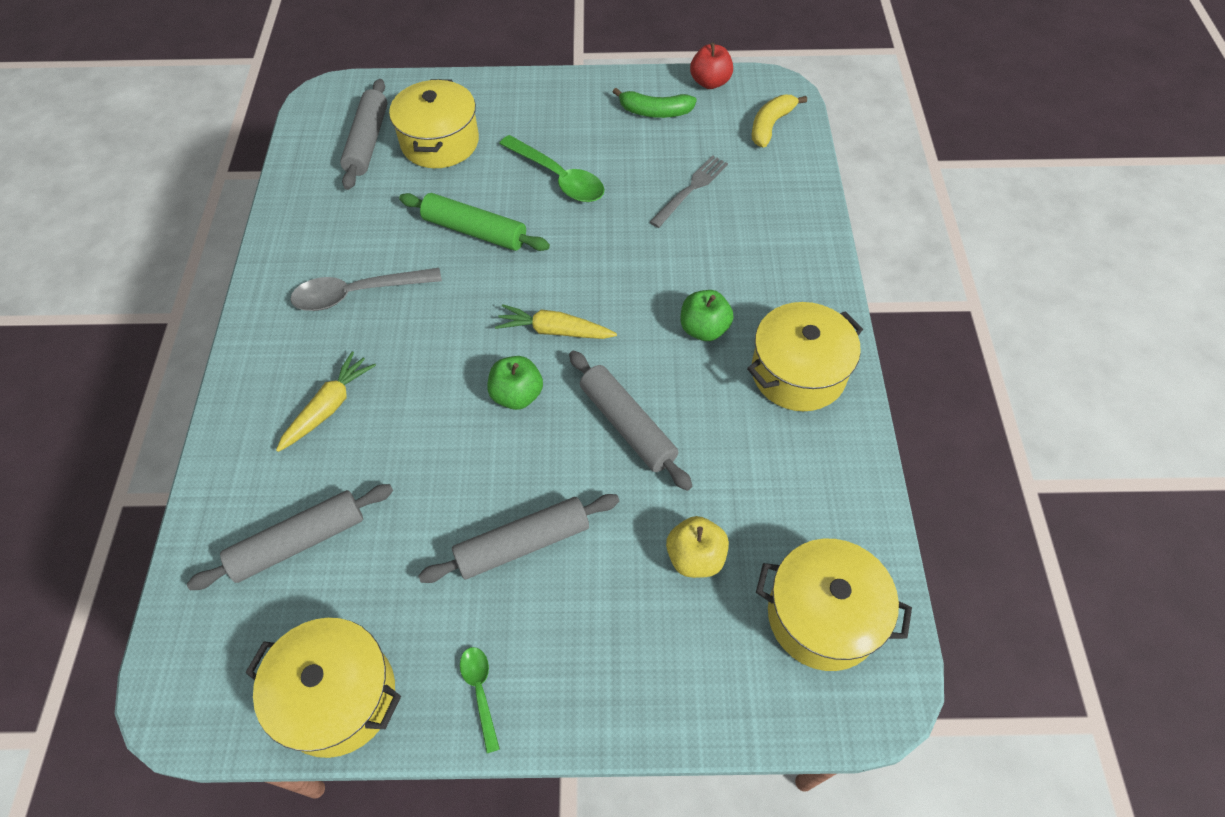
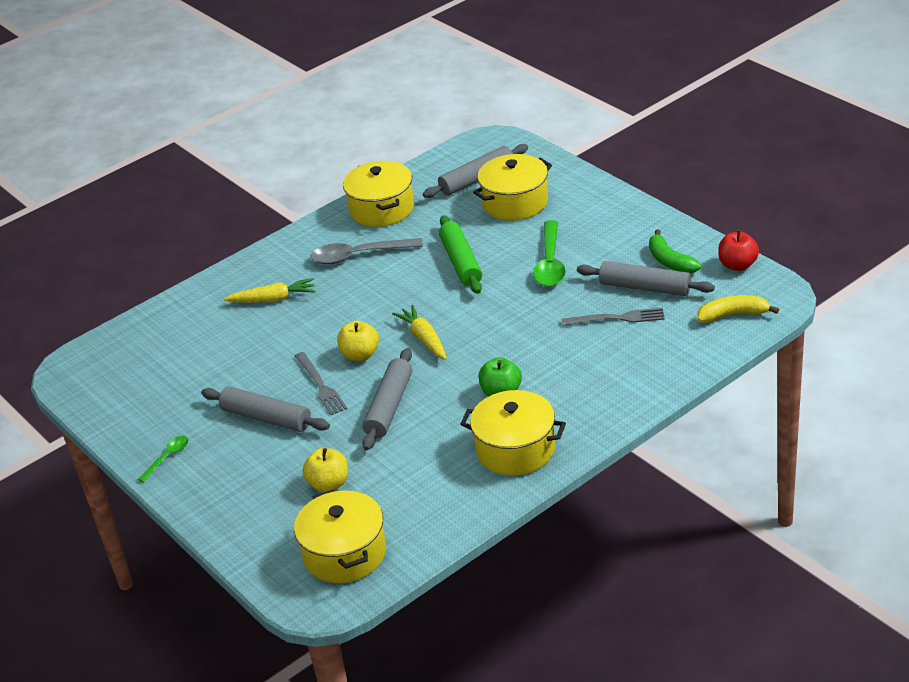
camera: 55 degrees right, 20 degrees down
grey rolling pin [187,484,393,590] -> grey rolling pin moved to [577,261,715,296]
yellow pot [245,618,401,758] -> yellow pot moved to [343,161,414,227]
grey spoon [290,268,442,311] -> grey spoon turned 45 degrees counterclockwise [310,238,423,264]
green apple [487,356,543,410] -> yellow apple [337,321,379,361]
none -> grey fork [295,352,348,415]

